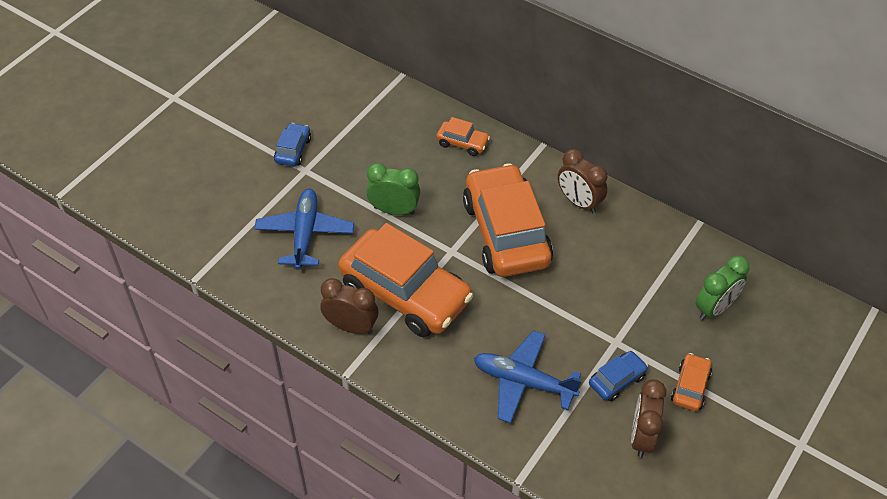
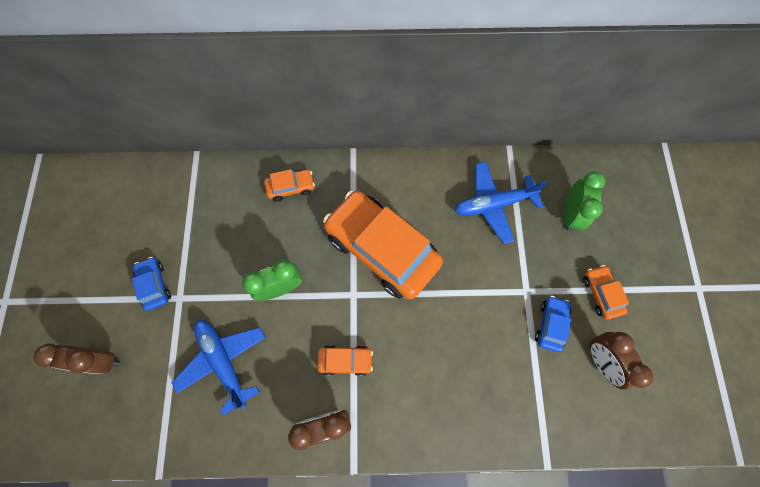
camera: 35 degrees left, 20 degrees up
orange car [338,223,473,337] -> orange car [318,345,373,376], size x0.43
blue plane [474,330,582,423] -> blue plane moved to [454,162,548,244]
brown clock [558,149,608,213] -> brown clock moved to [33,343,120,374]

